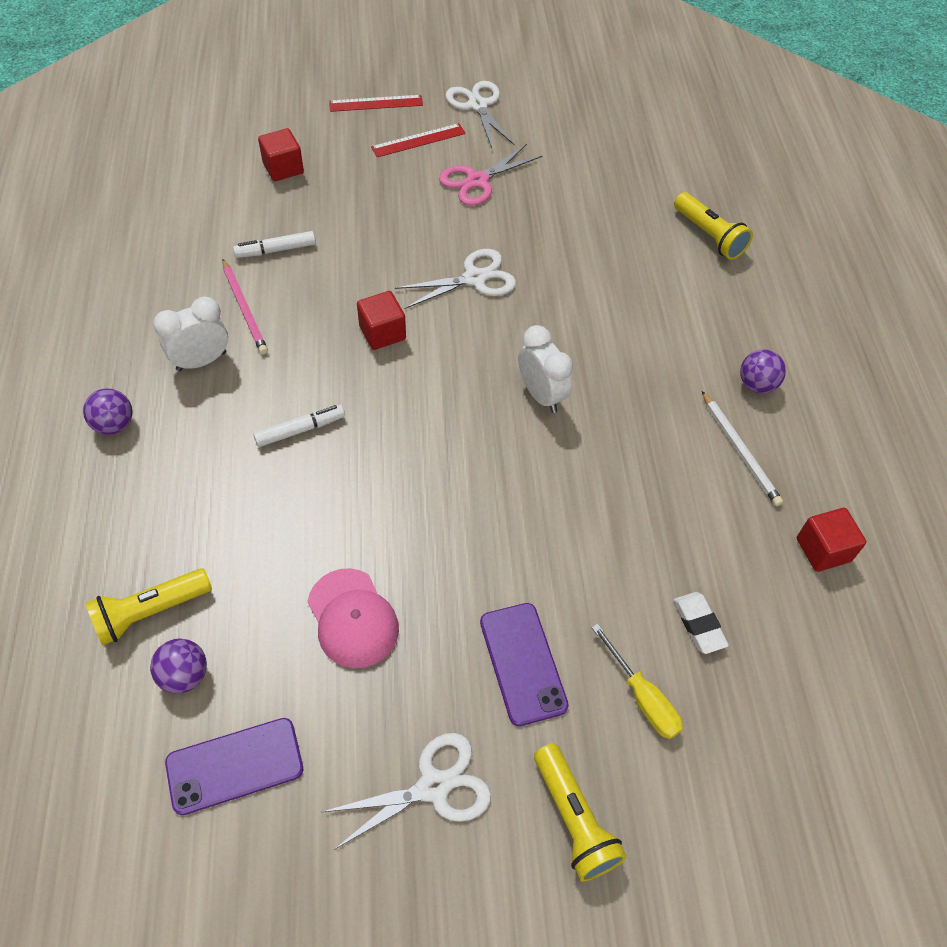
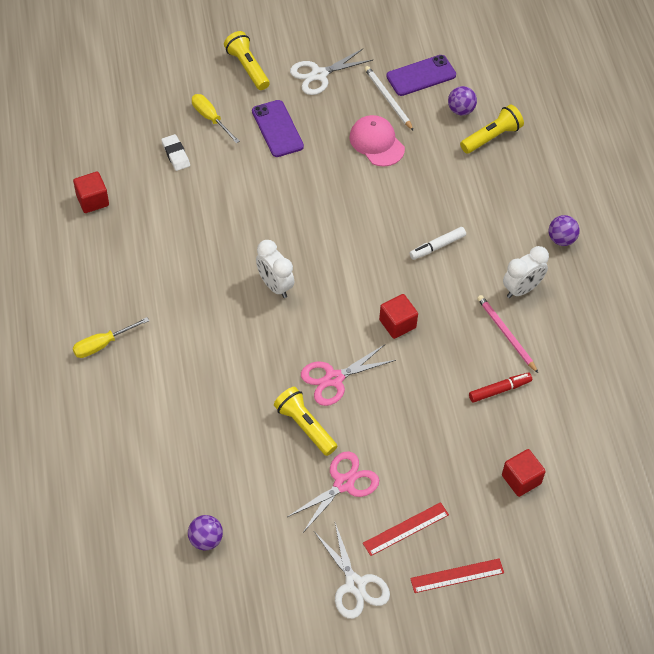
camera: 175 degrees right, 0 degrees up
white marker [233,231,316,258] -> red marker [469,373,532,402]
white scissors [395,249,516,309] -> pink scissors [301,345,396,406]
yellow flashlight [674,192,753,260] -> yellow flashlight moved to [274,387,337,456]
white pencil [702,391,783,506] -> white pencil moved to [365,66,414,131]
purple ball [740,349,786,393] -> purple ball moved to [188,515,223,550]
none -> yellow screwdriver [73,317,149,358]

